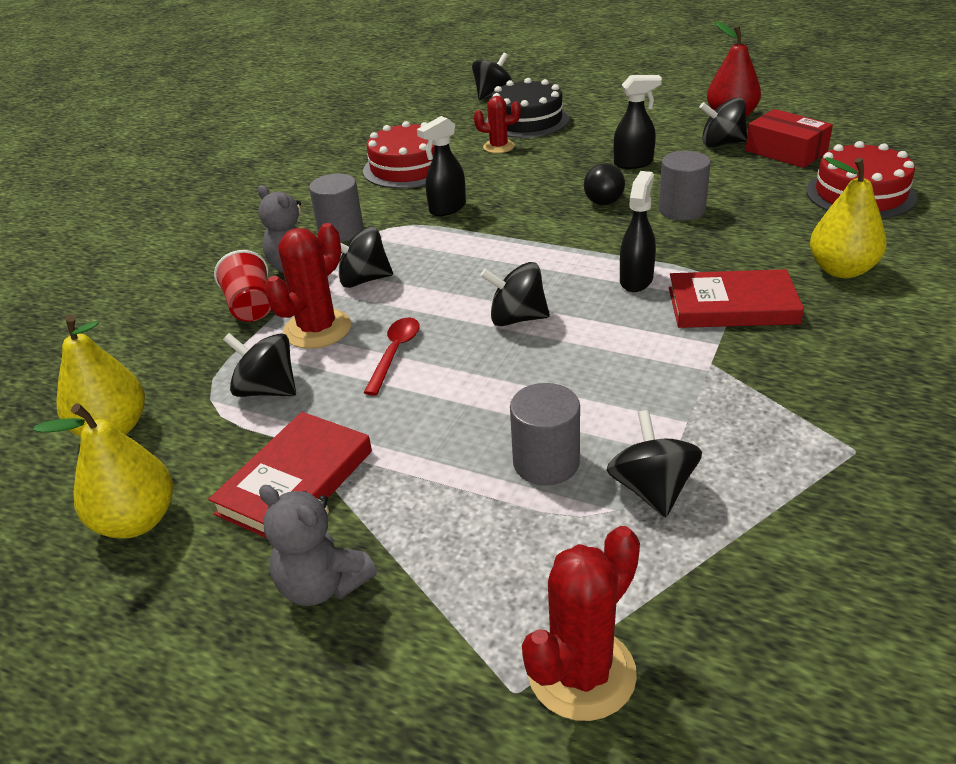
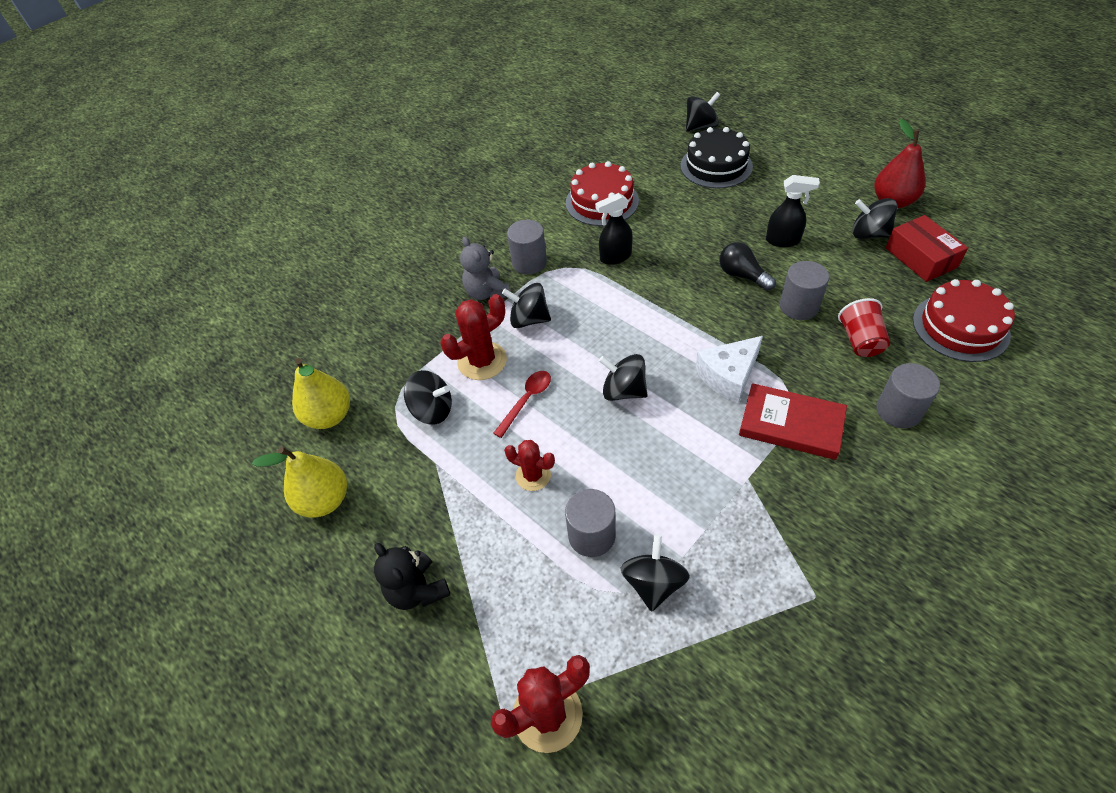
camera: 20 degrees right, 15 degrees up
red book [208,412,372,538] -> none
red cup [214,250,271,322] -> red cup moved to [838,298,890,357]
black spinning top [223,333,296,397] -> black spinning top turned 150 degrees clockwise [404,370,452,425]
grey teddy bear [259,485,377,606] -> black teddy bear [374,543,450,610]
red cactus [474,96,521,153] -> red cactus moved to [504,440,555,491]
black light bulb [584,163,625,205] -> black light bulb turned 105 degrees clockwise [719,242,776,291]
black spray bottle [620,171,656,292] -> white cheese [695,336,763,403]
yellow pear [810,157,887,278] -> grey cylinder [876,363,940,428]

